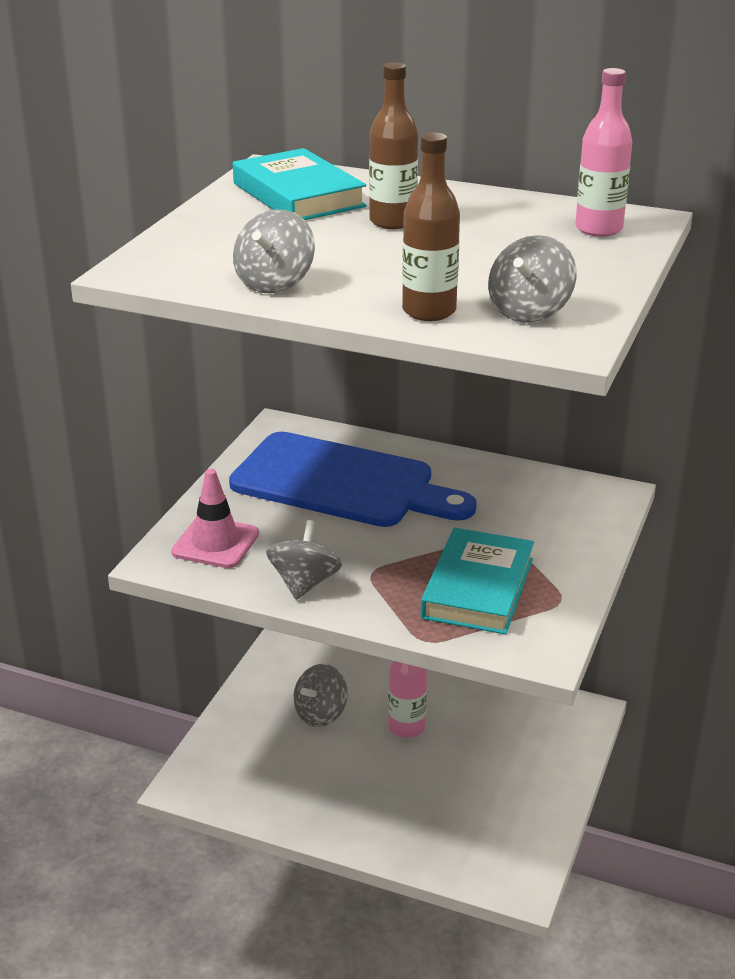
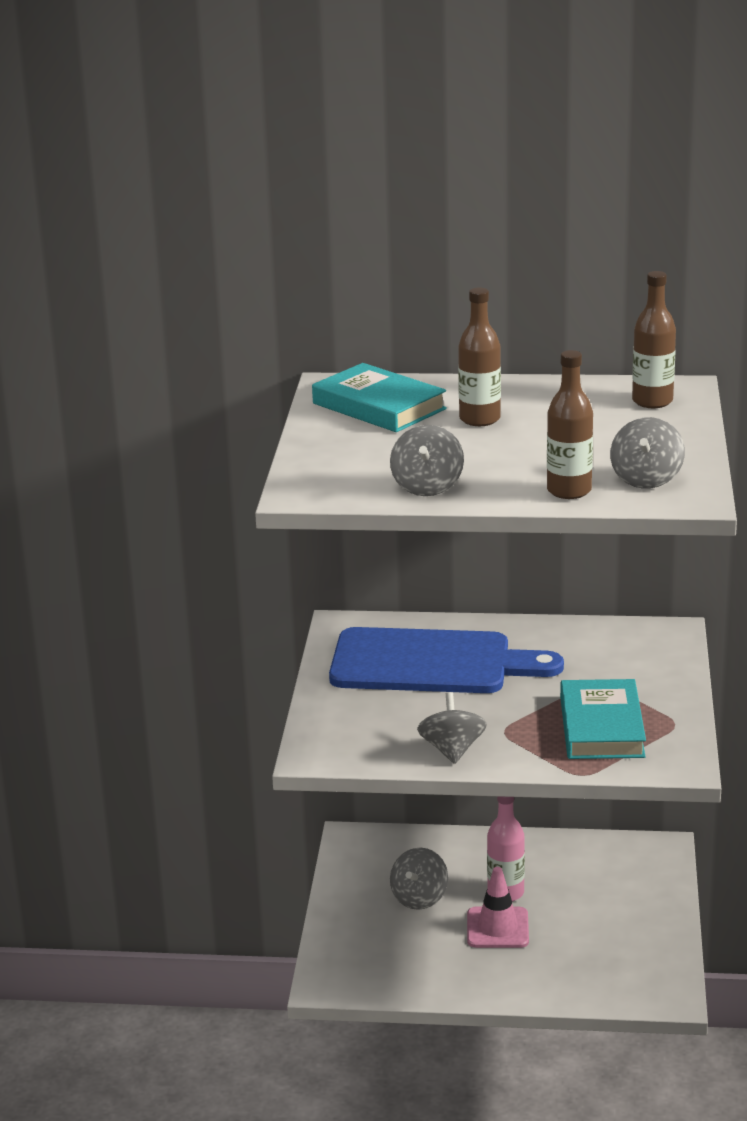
camera: 15 degrees left, 5 degrees down
pink traffic cone [171,469,259,568] -> pink traffic cone moved to [467,867,529,948]
pink bottle [575,68,632,237] -> brown bottle [632,271,676,408]

